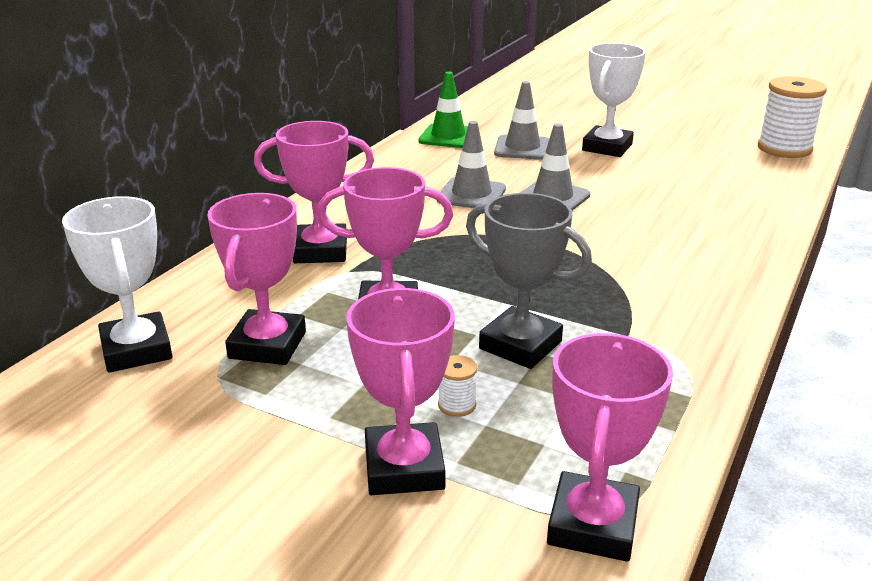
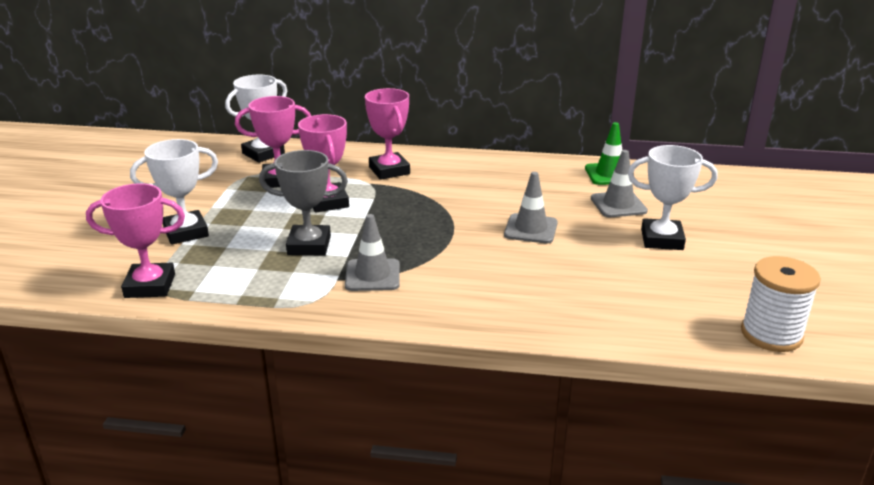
camera: 70 degrees right, 0 degrees up
pink trophy [346,288,455,495] -> white trophy [130,139,218,245]
grey traffic cone [437,121,506,208] -> grey traffic cone moved to [345,214,400,291]
white spool [438,355,477,417] -> none
grey trophy [466,193,592,369] -> grey trophy turned 75 degrees clockwise [259,150,348,255]

